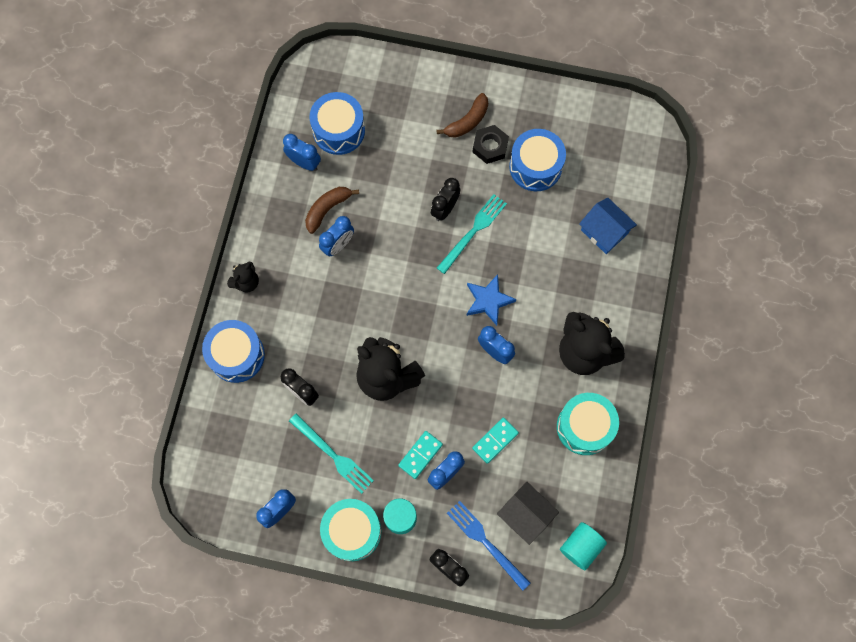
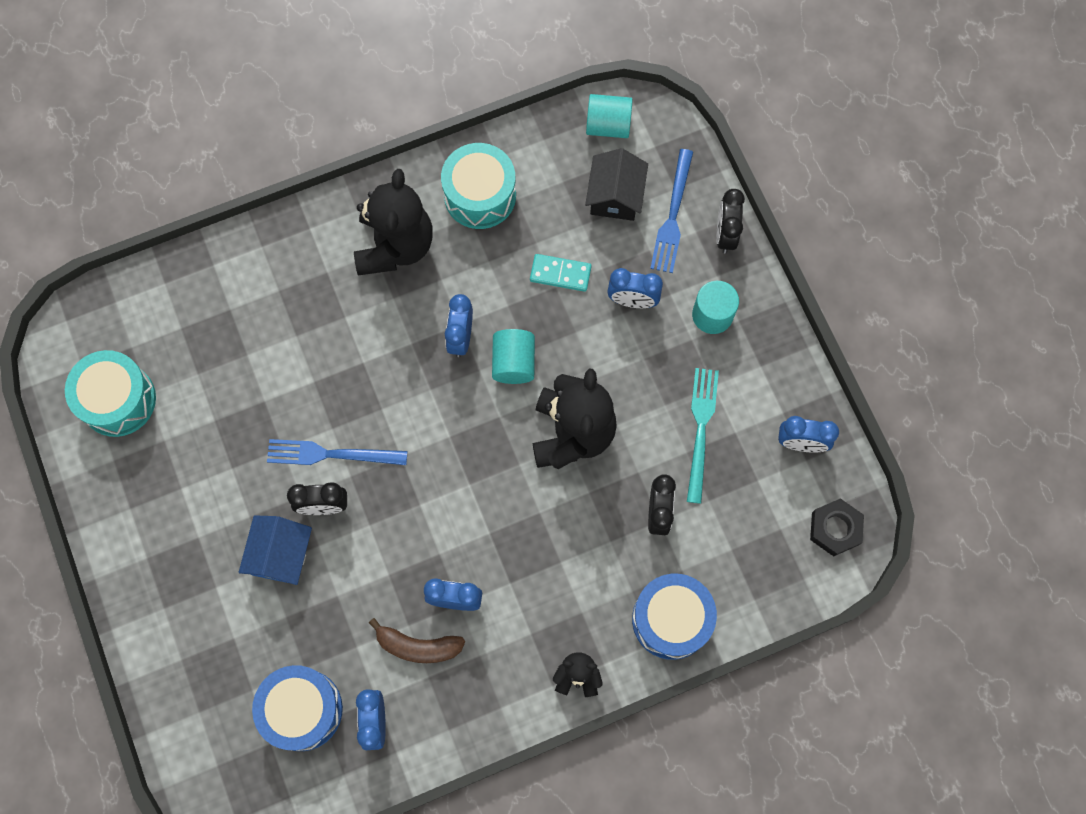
camera: 125 degrees left, 0 degrees up
turquoise drum [320,499,381,561] -> turquoise drum moved to [65,350,156,437]
turquoise domino [398,431,443,479] -> none
brown banana [436,93,488,138] -> none
turquoise fork [437,194,507,274] -> blue fork [267,439,407,465]
blue star [467,274,516,326] -> none
black nut [473,125,509,164] -> black nut moved to [810,498,864,556]
blue drum [509,129,566,191] -> none
blue house [579,197,637,254] -> blue house moved to [239,515,312,585]
none -> turquoise cylinder [492,329,535,384]

